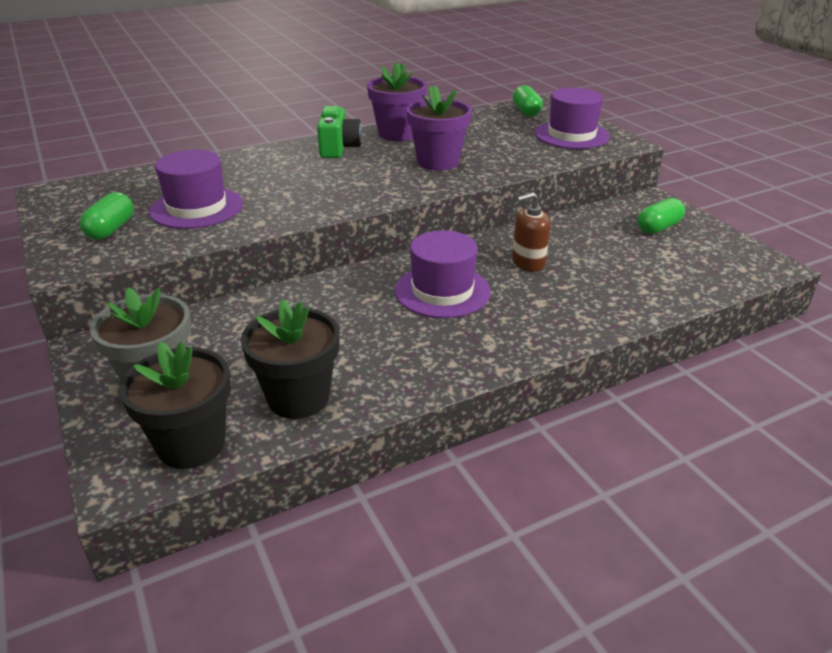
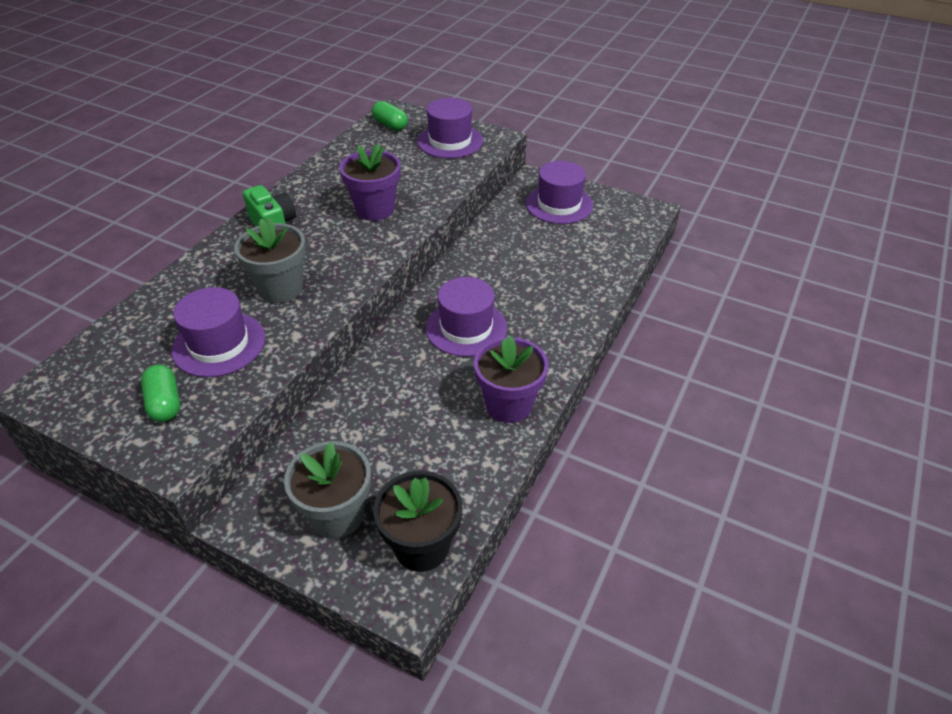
camera: 35 degrees left, 10 degrees up
black flower pot [241,299,340,419] -> none
purple flower pot [367,62,427,141] -> purple flower pot moved to [474,336,548,423]
brown soap dispenser [512,192,551,271] -> none
green capsule [638,198,685,234] -> purple hat [526,161,593,224]
none -> grey flower pot [234,217,306,303]

